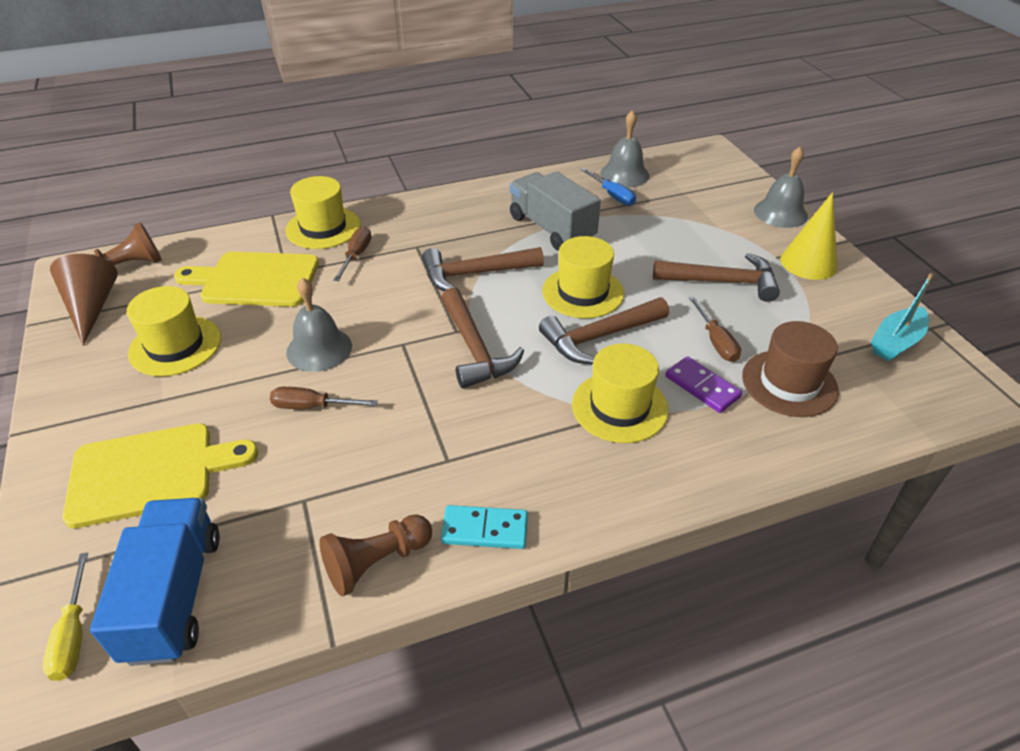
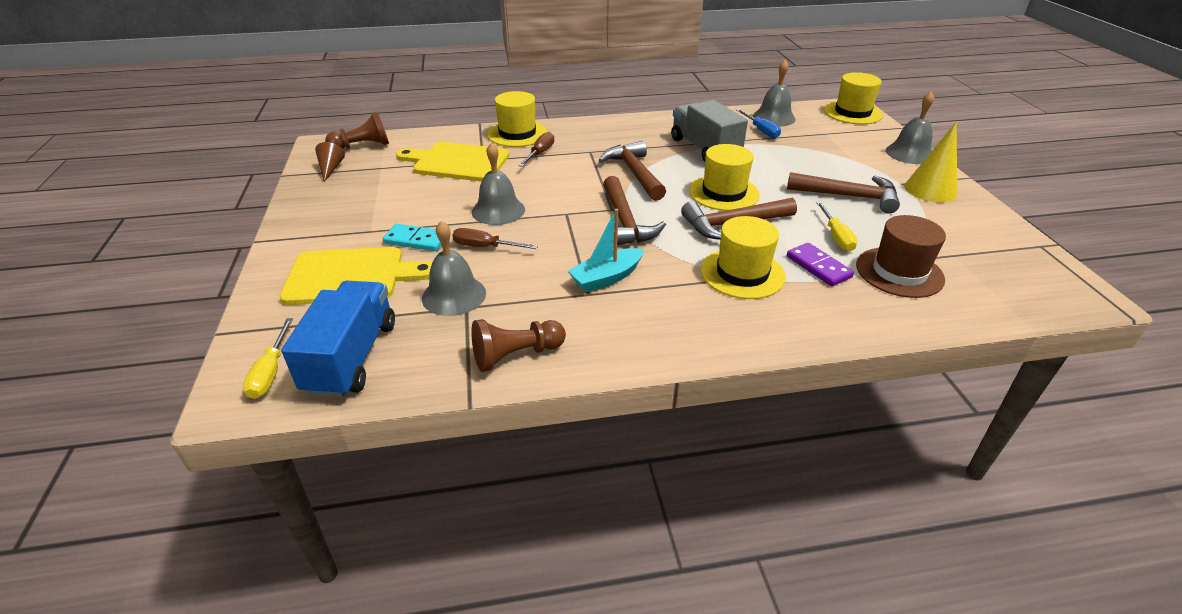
camera: 10 degrees right, 5 degrees down
brown cone [50,254,118,346] -> brown cone [315,142,345,182], size x0.60
yellow hat [127,286,221,376] -> yellow hat moved to [824,72,883,124]
brown hammer [422,247,544,291] -> brown hammer turned 75 degrees clockwise [598,141,666,201]
turquoise domino [441,505,528,549] -> turquoise domino moved to [383,224,441,251]
brown screwdriver [689,296,741,362] -> yellow screwdriver [816,202,858,252]
turquoise boat [871,273,933,361] -> turquoise boat moved to [568,209,644,292]
none -> grey bell [422,221,486,316]

